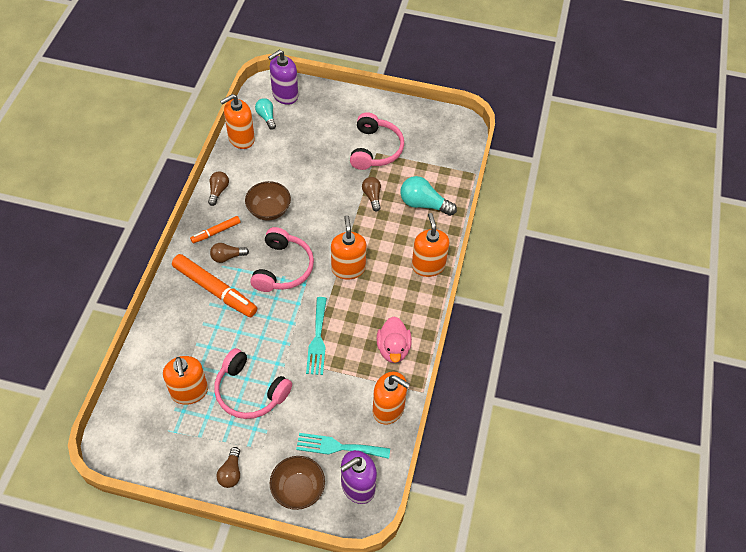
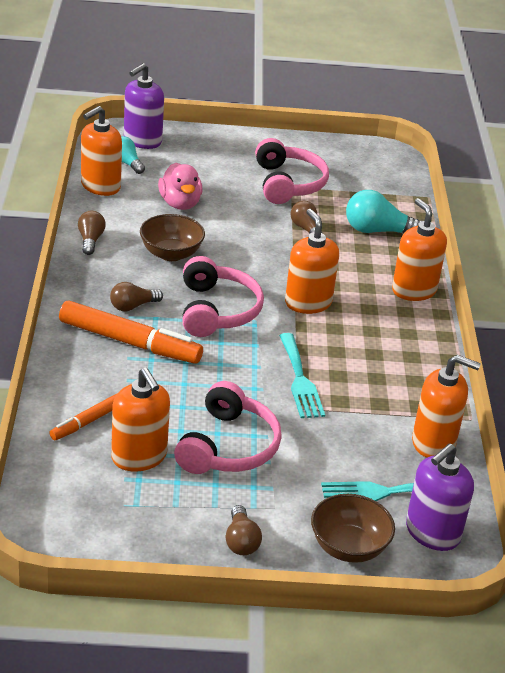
camera: 15 degrees left, 20 degrees down
orange marker [190,216,241,243] -> orange marker moved to [50,393,118,440]
pink headphones [214,348,292,419] -> pink headphones turned 90 degrees counterclockwise [174,381,282,474]
pink duck [377,316,412,363] -> pink duck moved to [158,163,203,210]

